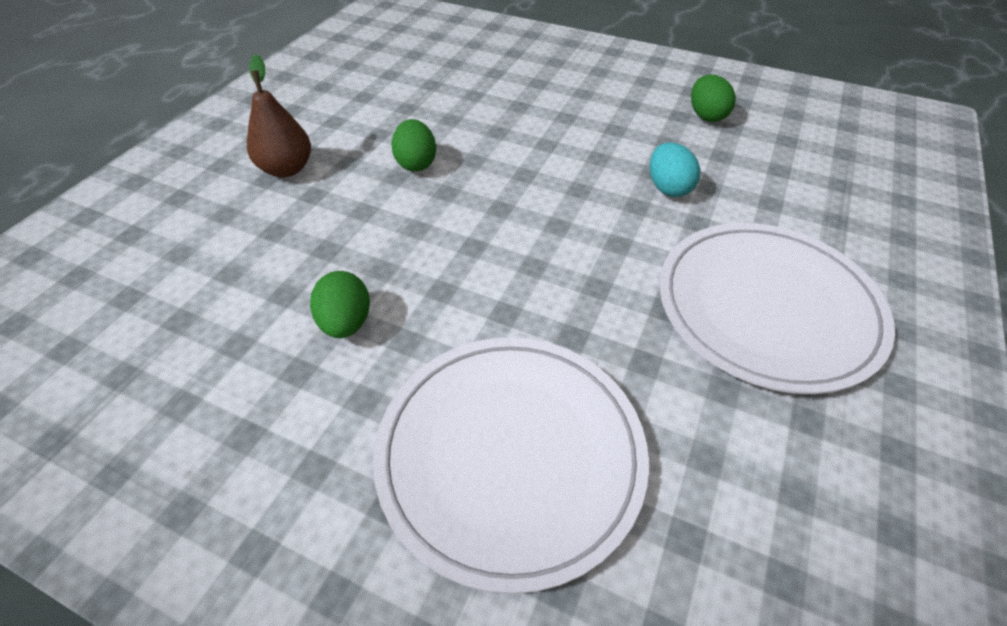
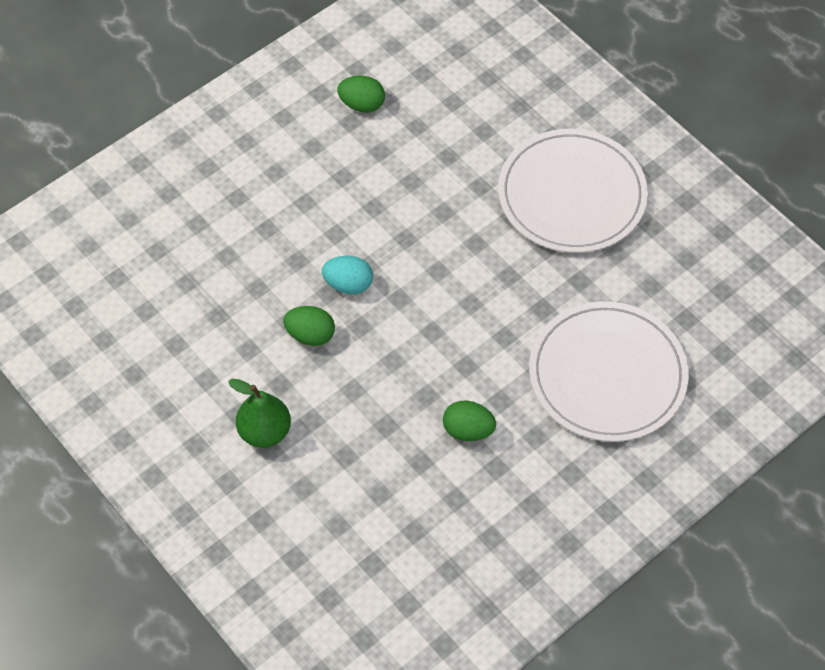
camera: 65 degrees left, 10 degrees up
brown pear [247,54,311,178] -> green pear [228,379,291,448]
turquoise egg [650,142,700,197] -> turquoise egg moved to [322,256,373,294]

